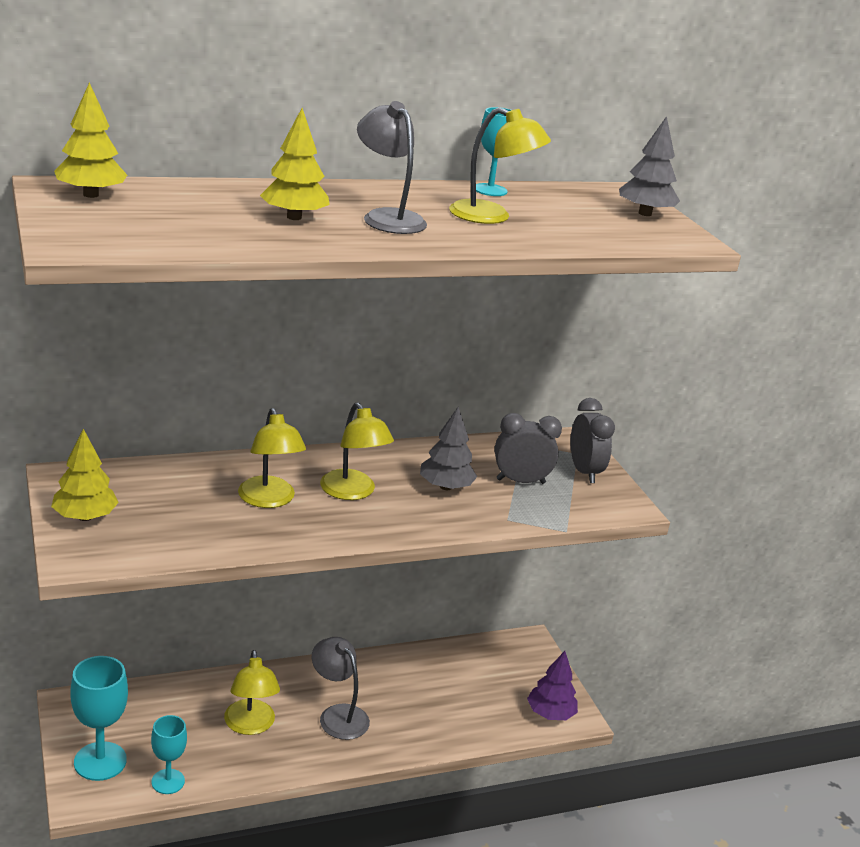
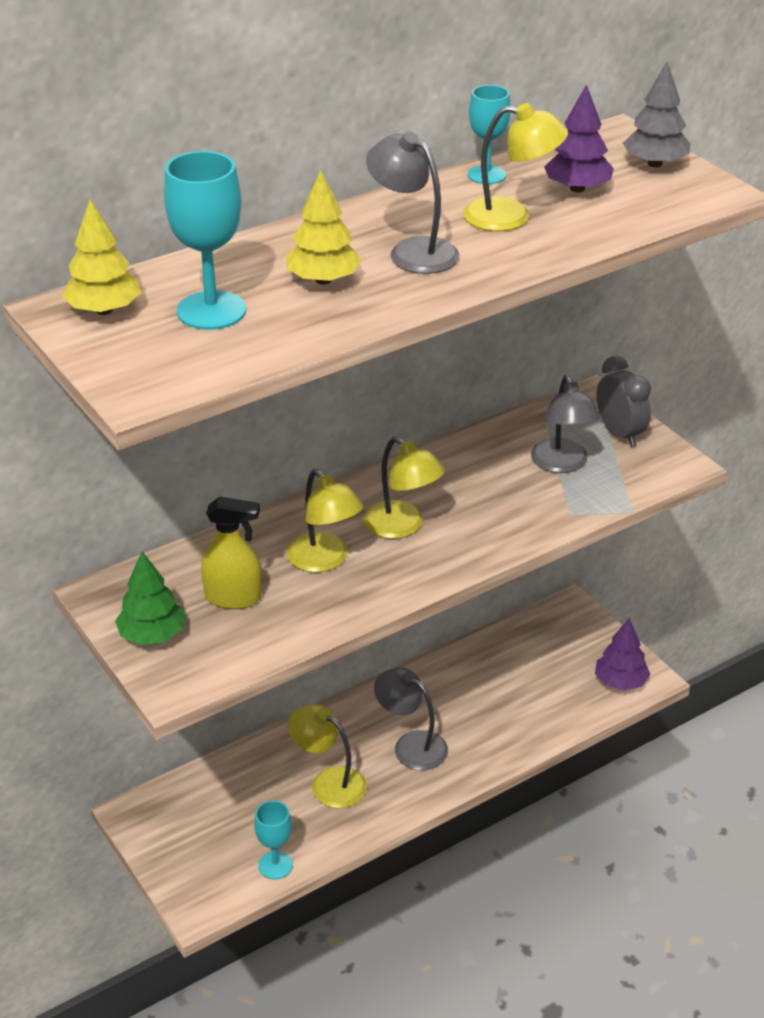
camera: 10 degrees left, 10 degrees up
yellow tree [51,429,119,521] -> green tree [115,551,185,645]
turquoise goblet [70,656,128,781] -> turquoise goblet moved to [164,151,246,330]
yellow lamp [224,650,280,735] -> yellow lamp turned 150 degrees clockwise [288,704,367,808]
grey tree [420,407,477,490] -> none
grey clock [495,413,562,484] -> grey lamp [531,375,600,473]
none -> yellow spray bottle [201,496,261,609]
none -> purple tree [544,84,614,193]

